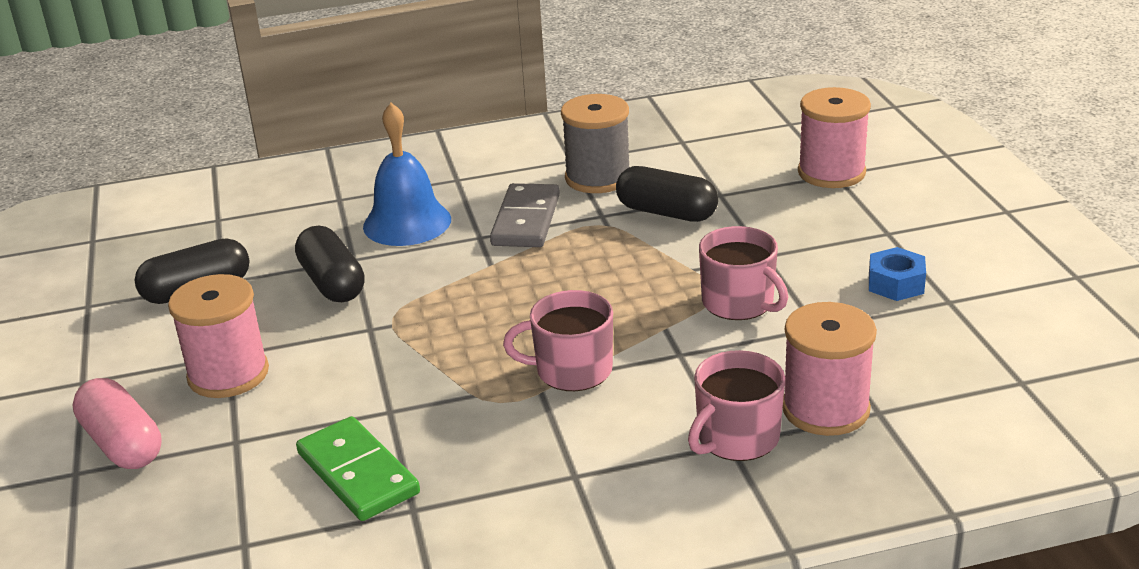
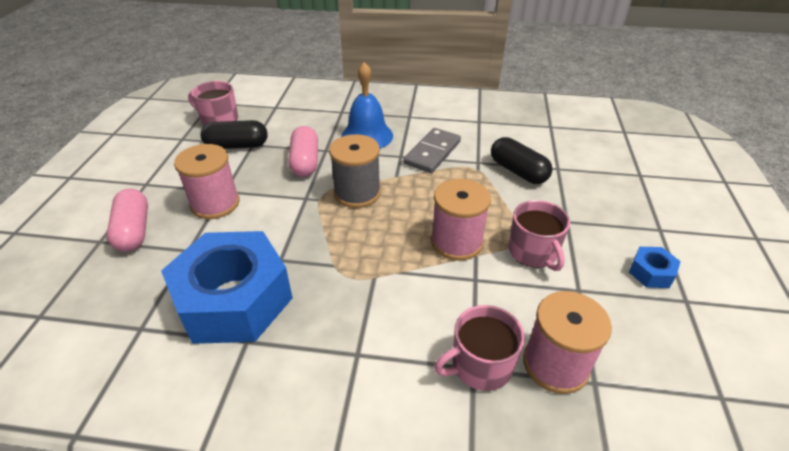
camera: 20 degrees right, 10 degrees up
black capsule [295,226,365,302] -> pink capsule [288,126,318,177]
green domino [296,416,420,521] -> blue nut [161,231,293,344]
pink mug [503,290,613,391] -> pink mug moved to [188,81,238,126]
grey spool [561,94,629,193] -> grey spool moved to [329,134,381,208]
pink spool [798,87,871,188] -> pink spool moved to [431,179,491,261]

